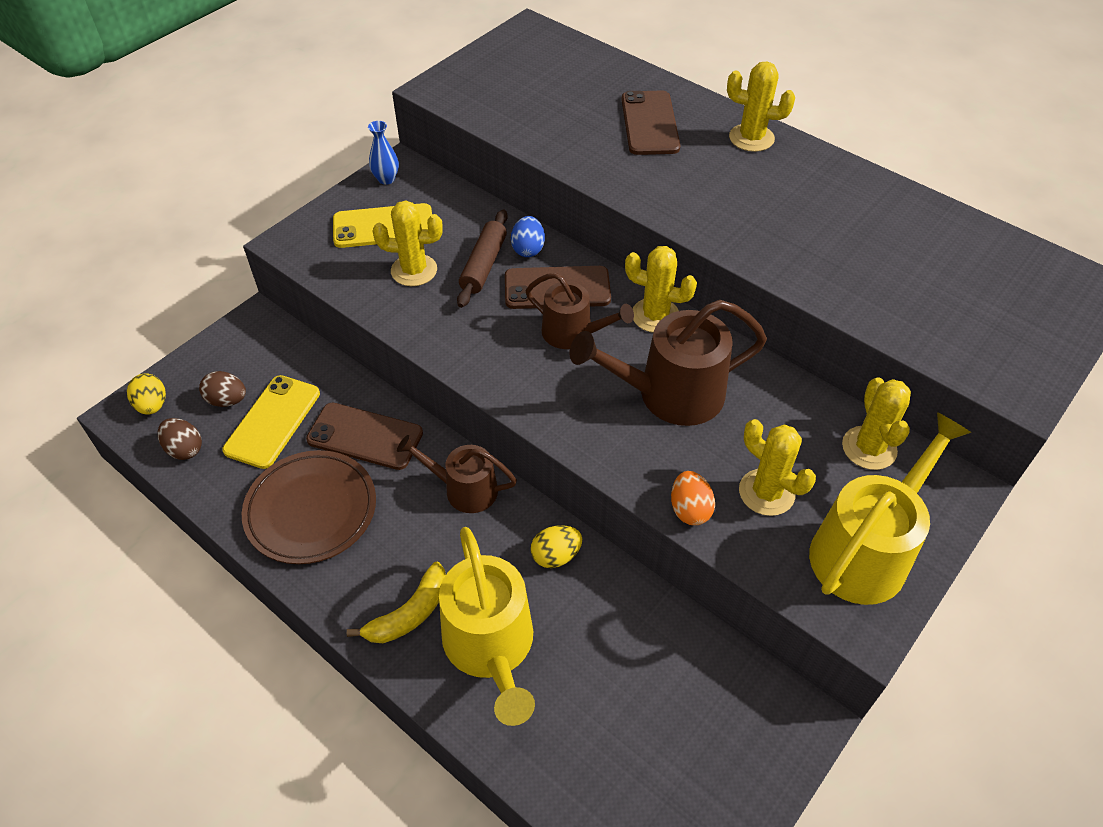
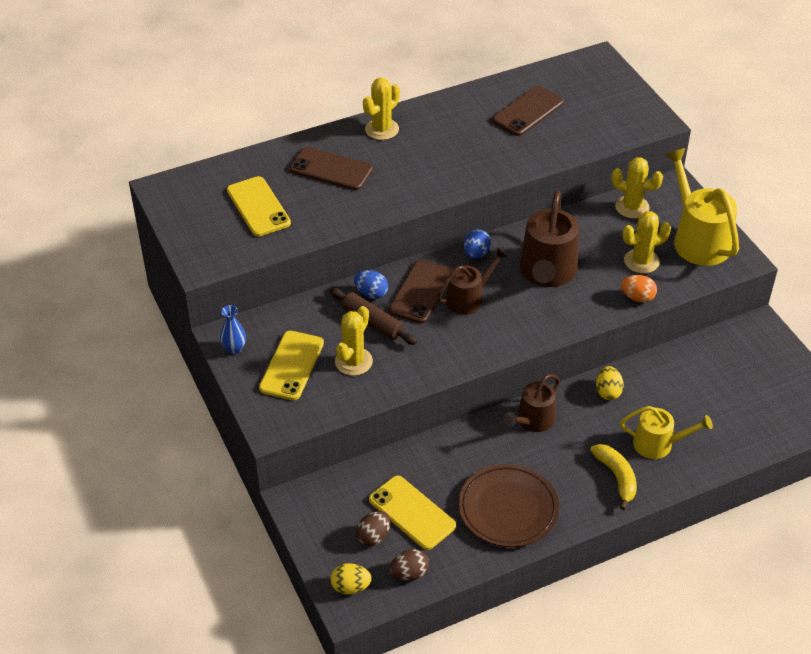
camera: 65 degrees left, 5 degrees down
brown phone [306,403,423,470] -> brown phone moved to [492,86,564,136]
yellow watering can [439,527,535,726] -> yellow watering can [620,406,713,459], size x0.62
yellow cactus [625,246,697,332] -> blue egg [464,229,491,259]
none -> yellow phone [227,176,291,237]

